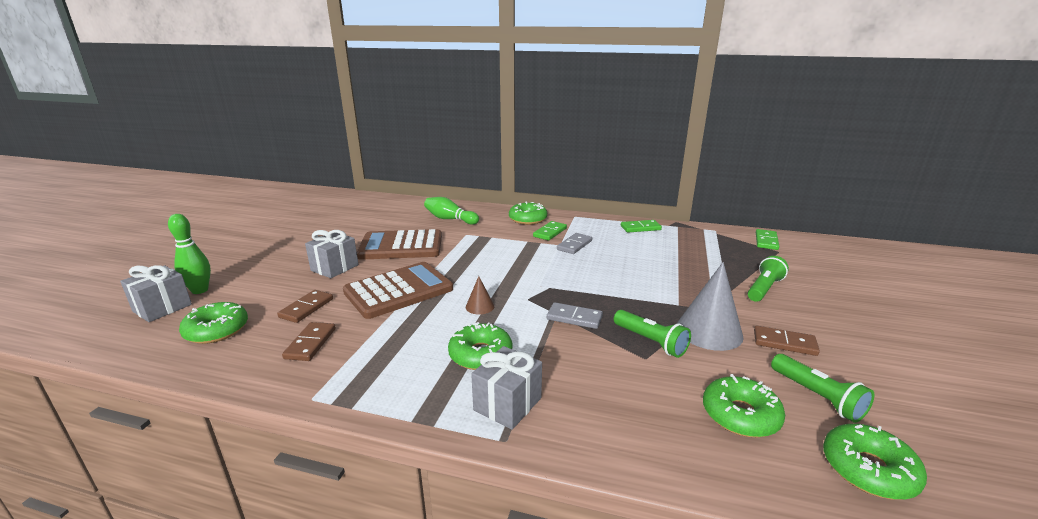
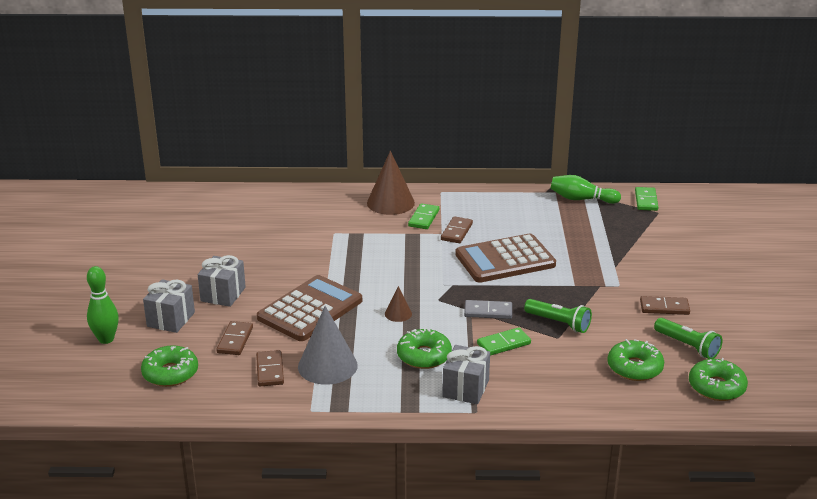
camera: 15 degrees left, 5 degrees up
grey gift [120,265,192,322] -> grey gift moved to [143,279,195,333]
brown calculator [357,229,442,260] -> brown calculator moved to [455,234,556,283]
green bowling pin [424,197,479,225] -> green bowling pin moved to [550,175,621,204]
green donut [509,202,547,225] -> brown cone [367,151,415,215]
grey domino [557,233,592,254] -> brown domino [441,216,473,243]
green domino [621,220,662,233] -> green domino moved to [477,327,531,356]
grey cone [677,262,744,351] -> grey cone moved to [298,306,358,385]
green flashlight [748,256,789,302] -> none

